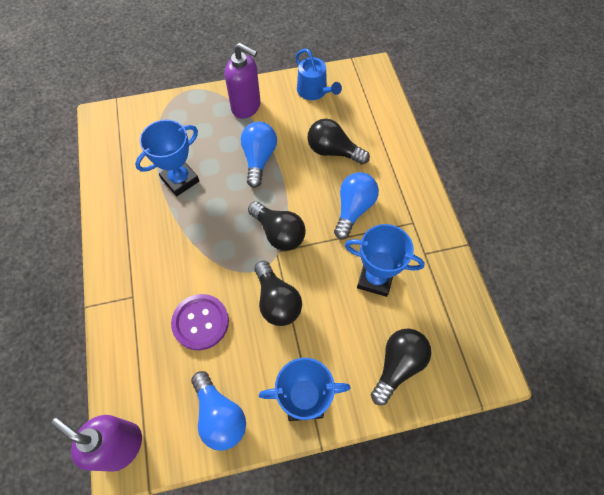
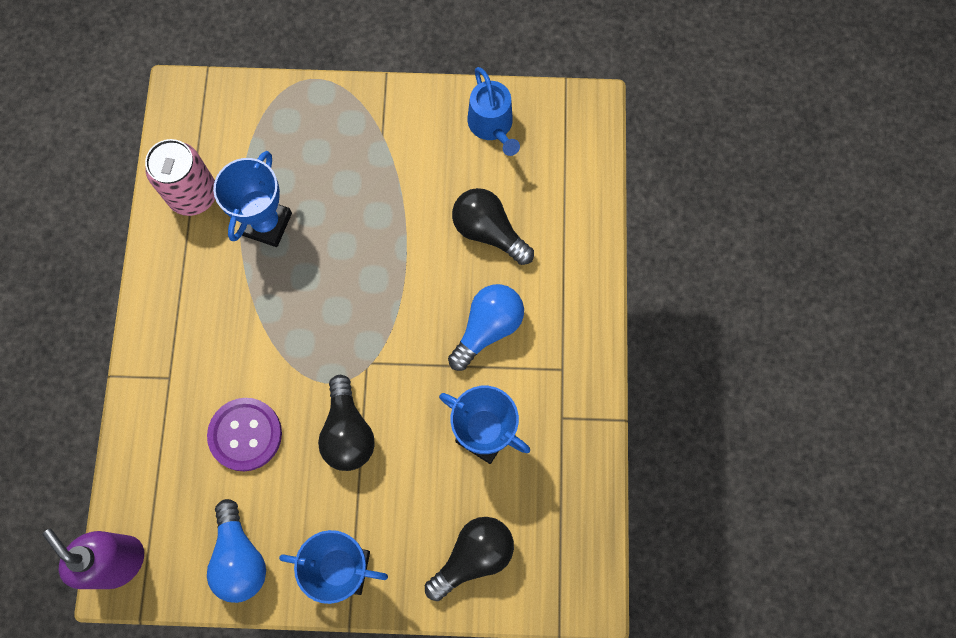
camera: 15 degrees right, 10 degrees up
blue trophy [135,120,199,196] -> blue trophy turned 45 degrees counterclockwise [213,151,292,247]
purple soap dispenser [225,43,261,119] -> none
blue light bulb [241,122,277,188] -> none
black light bulb [248,201,306,251] -> none
none -> pink can [145,139,215,216]

